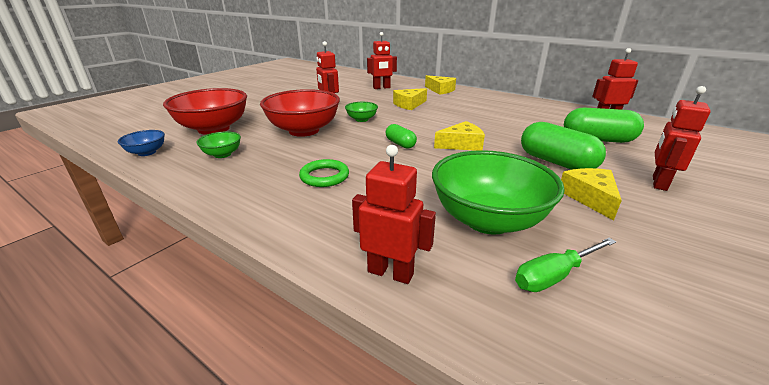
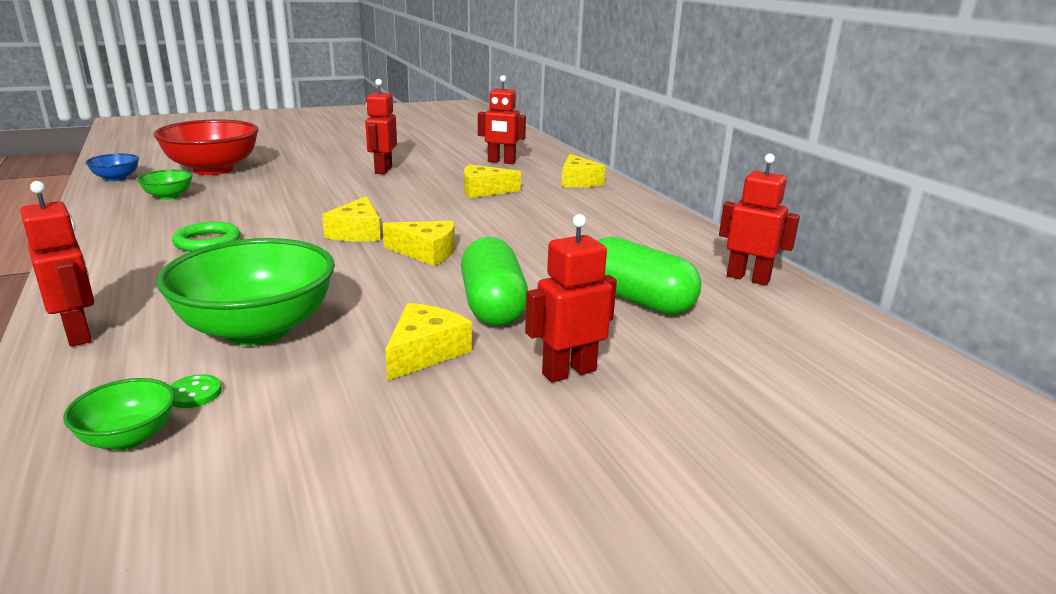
camera: 30 degrees right, 5 degrees down
red bowl [260,89,340,137] -> none
green bowl [345,102,378,122] -> green bowl moved to [63,378,175,450]
green capsule [386,124,417,149] -> yellow cheese [322,196,381,242]
green screwdriver [515,238,616,292] -> green button [170,374,222,408]

